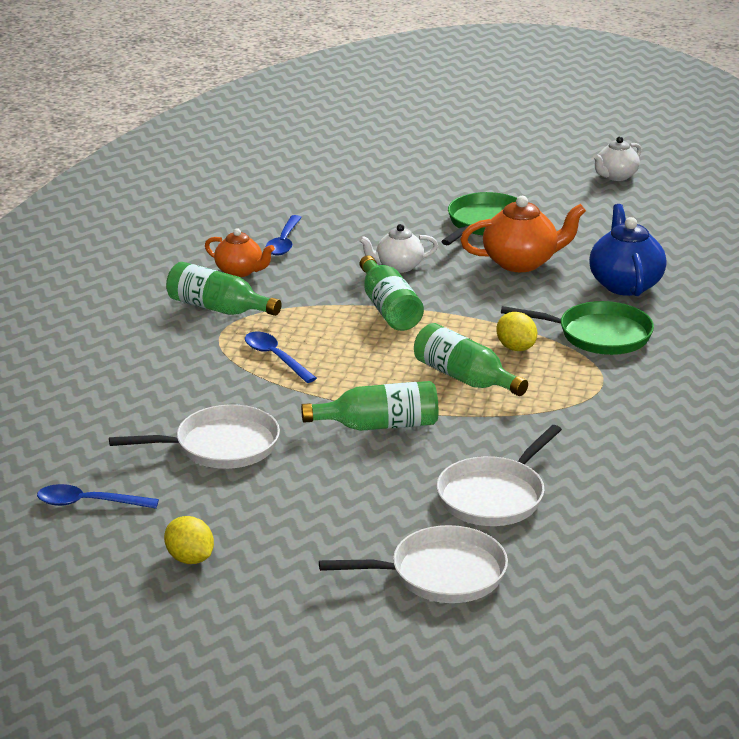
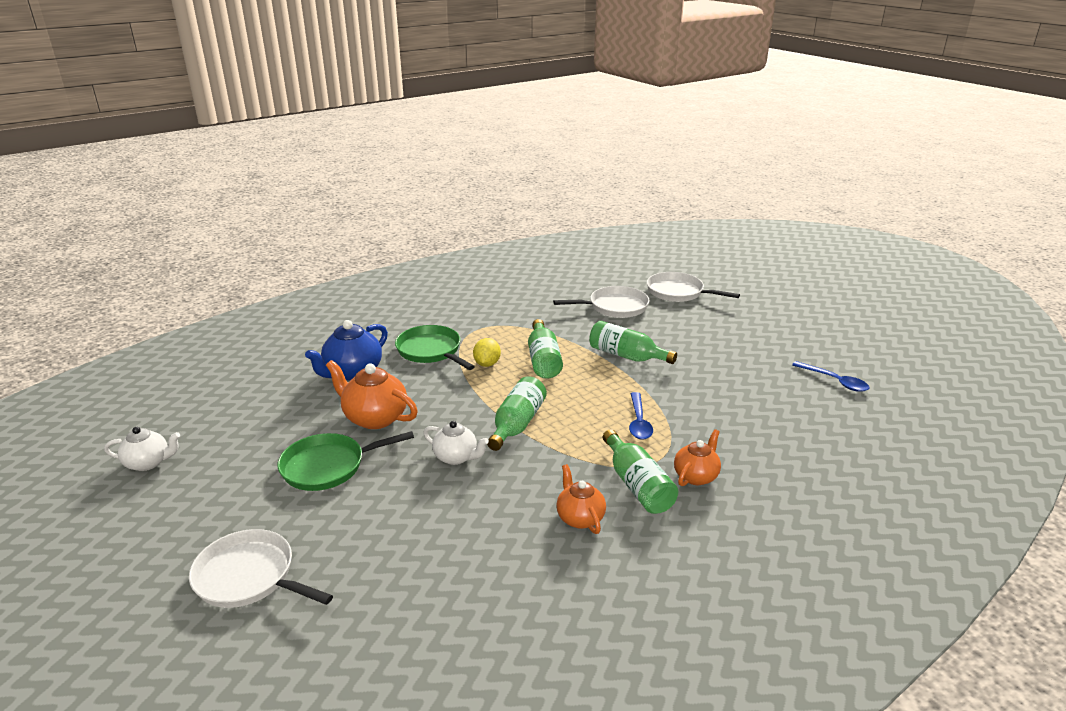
camera: 140 degrees left, 0 degrees up
white pan [109,404,280,469] -> white pan moved to [189,529,333,608]
yellow lemon [164,516,214,564] -> none
blue spoon [265,215,302,255] -> none
none -> orange teapot [674,429,721,486]

